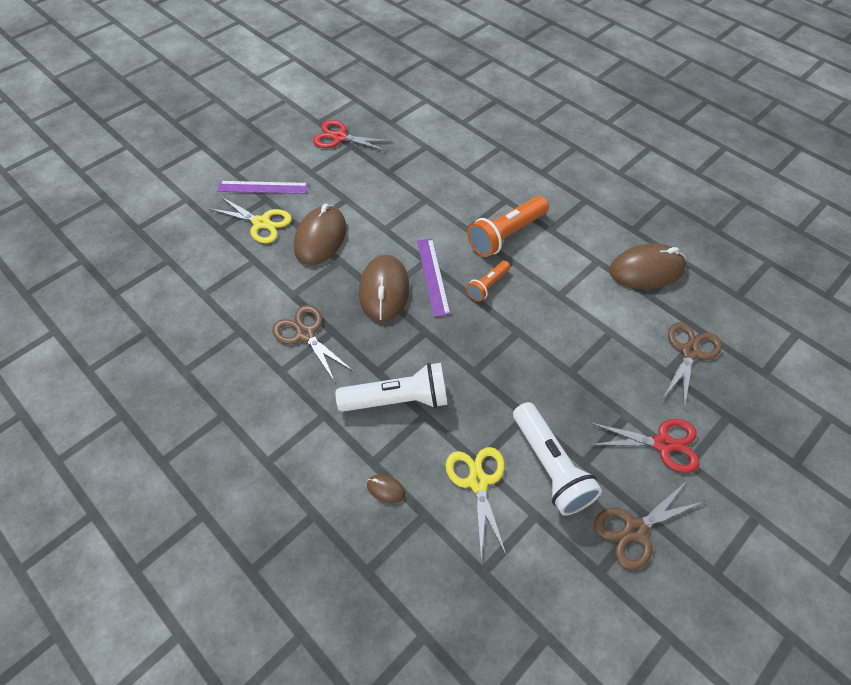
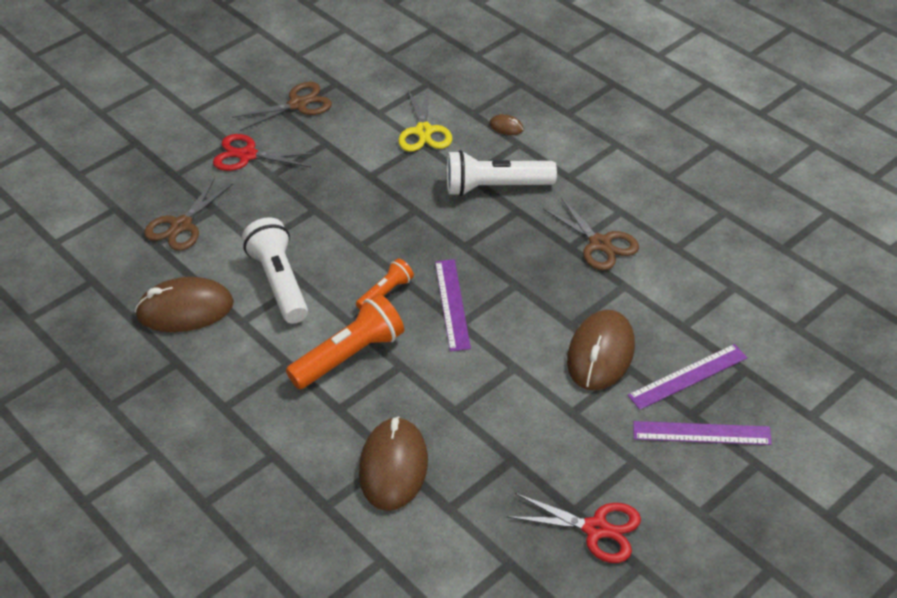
camera: 175 degrees left, 10 degrees down
yellow scissors [209,196,292,243] -> purple ruler [628,344,747,410]
brown mouse [359,255,410,322] -> brown mouse moved to [359,417,428,511]
white flashlight [513,402,602,516] -> white flashlight moved to [242,217,308,324]

